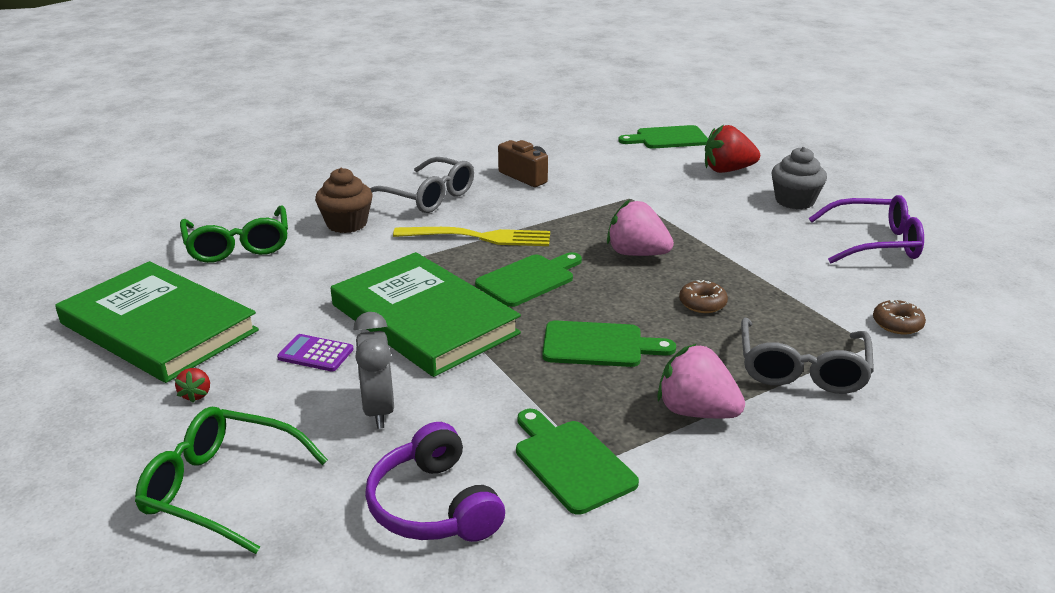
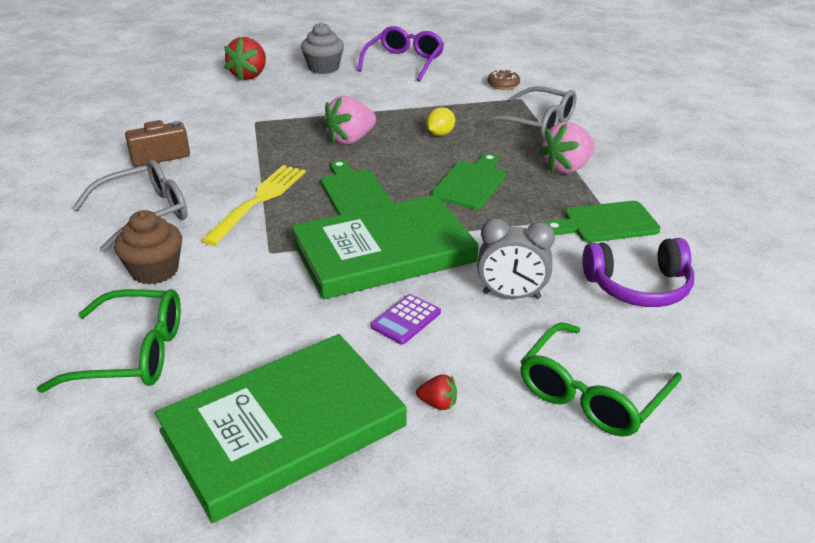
camera: 70 degrees left, 5 degrees up
green cutting board [618,125,708,149] -> none
brown donut [679,280,728,313] -> yellow lemon [426,107,455,136]

